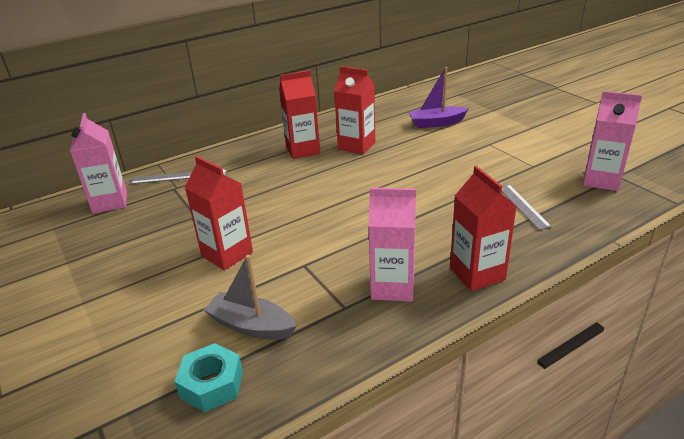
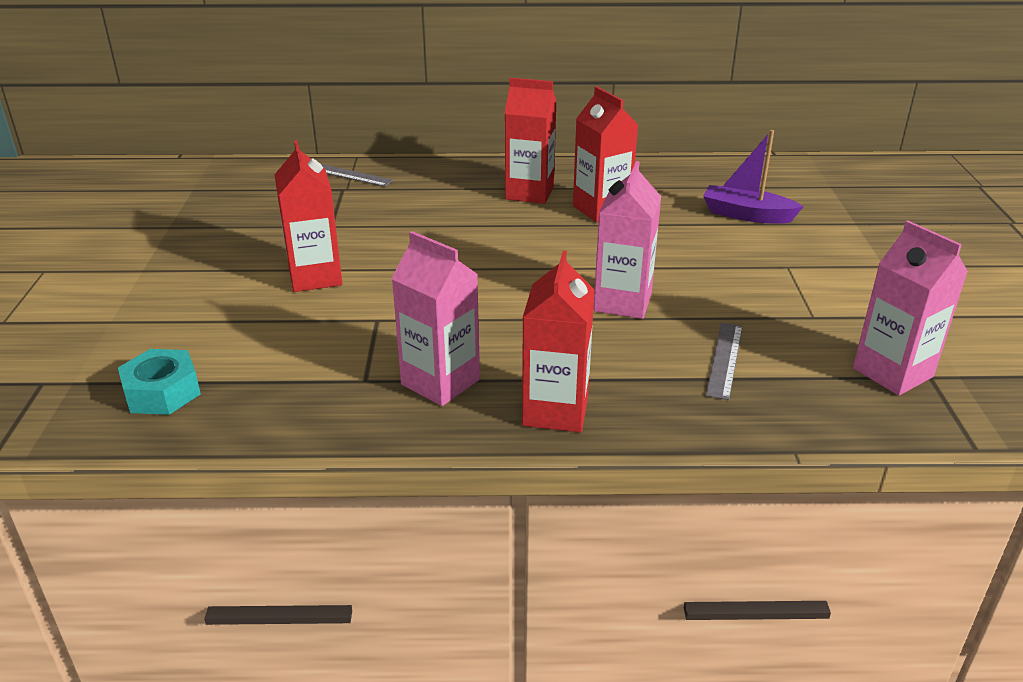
camera: 30 degrees right, 0 degrees up
pink carton [70,113,127,214] -> pink carton moved to [593,161,661,319]
grey boat [204,255,297,340] -> none

